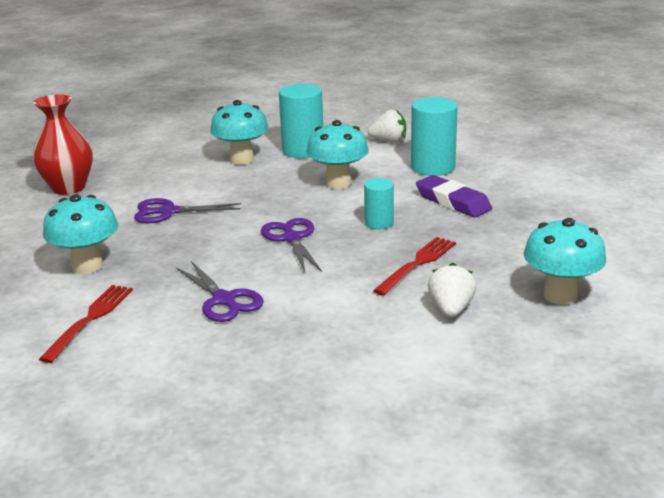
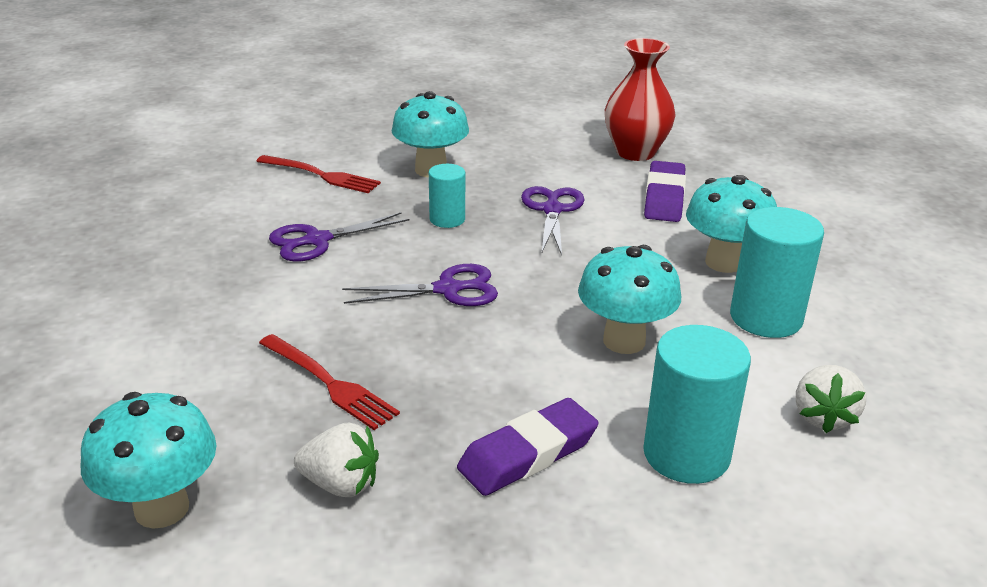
camera: 95 degrees right, 5 degrees up
turquoise cylinder [364,178,394,230] -> turquoise cylinder moved to [429,164,465,228]
white strawberry [428,263,476,317] -> white strawberry moved to [294,423,379,497]
none -> purple eraser [644,161,686,222]

